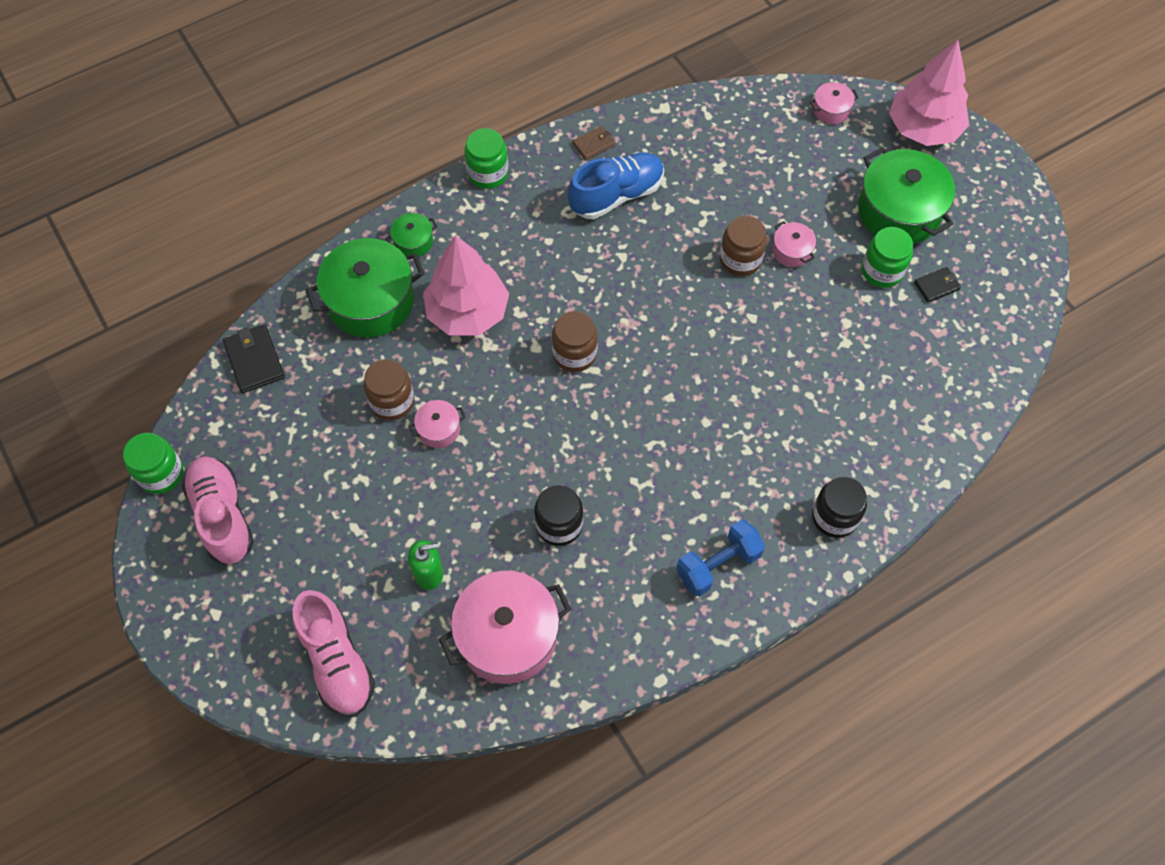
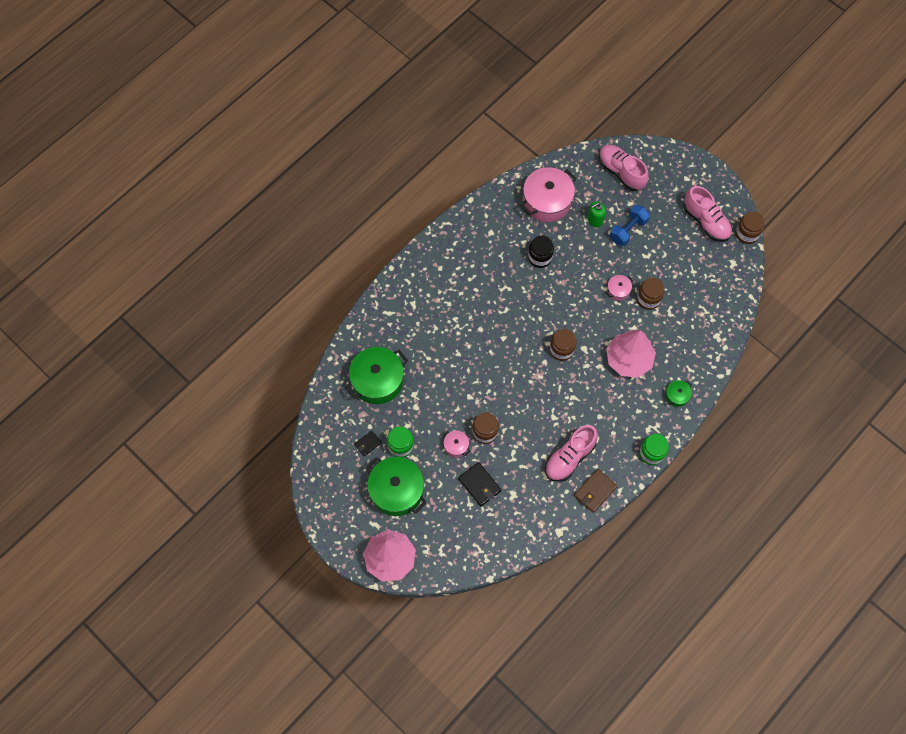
camera: 165 degrees right, 5 degrees up
green jar [123,433,183,494] -> brown jar [736,212,765,244]
black wallet [223,324,285,393] -> black wallet moved to [458,462,501,506]
green pot [306,238,425,338] -> green pot moved to [345,347,408,404]
blue shoe [568,153,664,219] -> pink shoe [545,425,598,482]
brown wallet [572,126,615,160] -> brown wallet [574,469,617,513], size x1.62
blue dumbbell [676,519,765,596] -> blue dumbbell moved to [610,205,650,246]
pink pot [810,82,859,124] -> none
black jar [812,477,867,538] -> none

